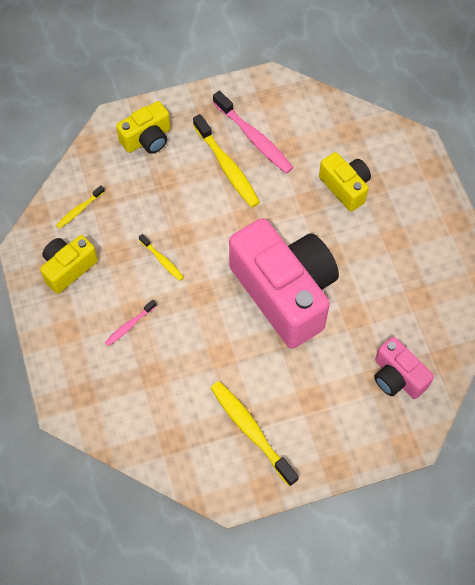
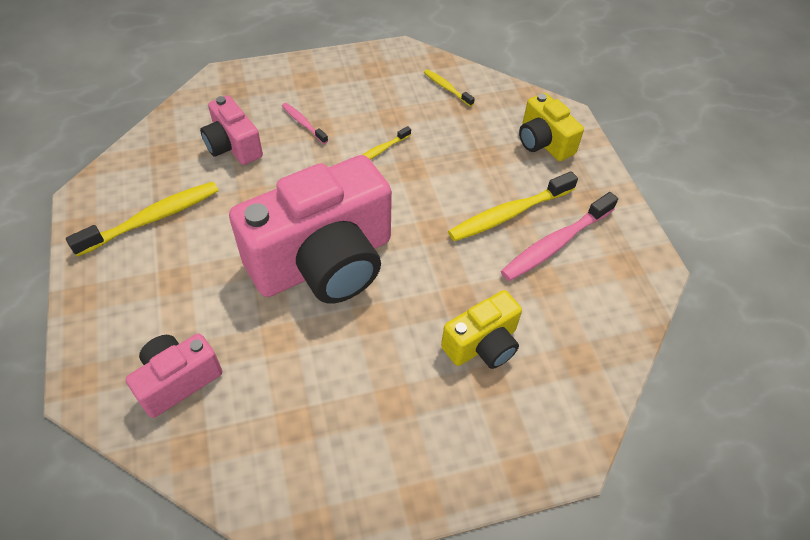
camera: 90 degrees right, 10 degrees down
yellow camera [40,235,98,294] -> none
none -> pink camera [200,95,263,165]

